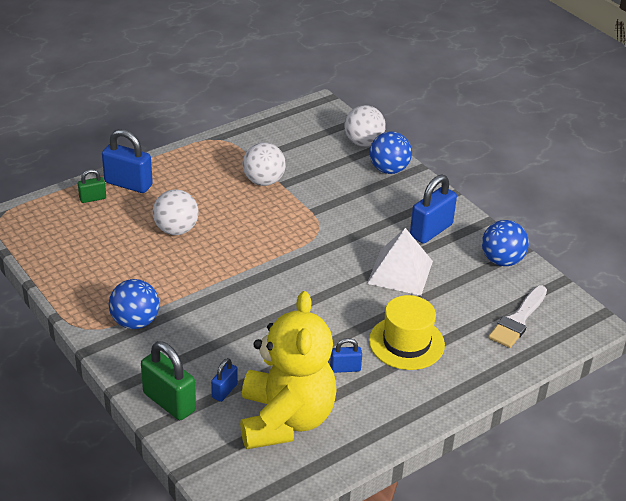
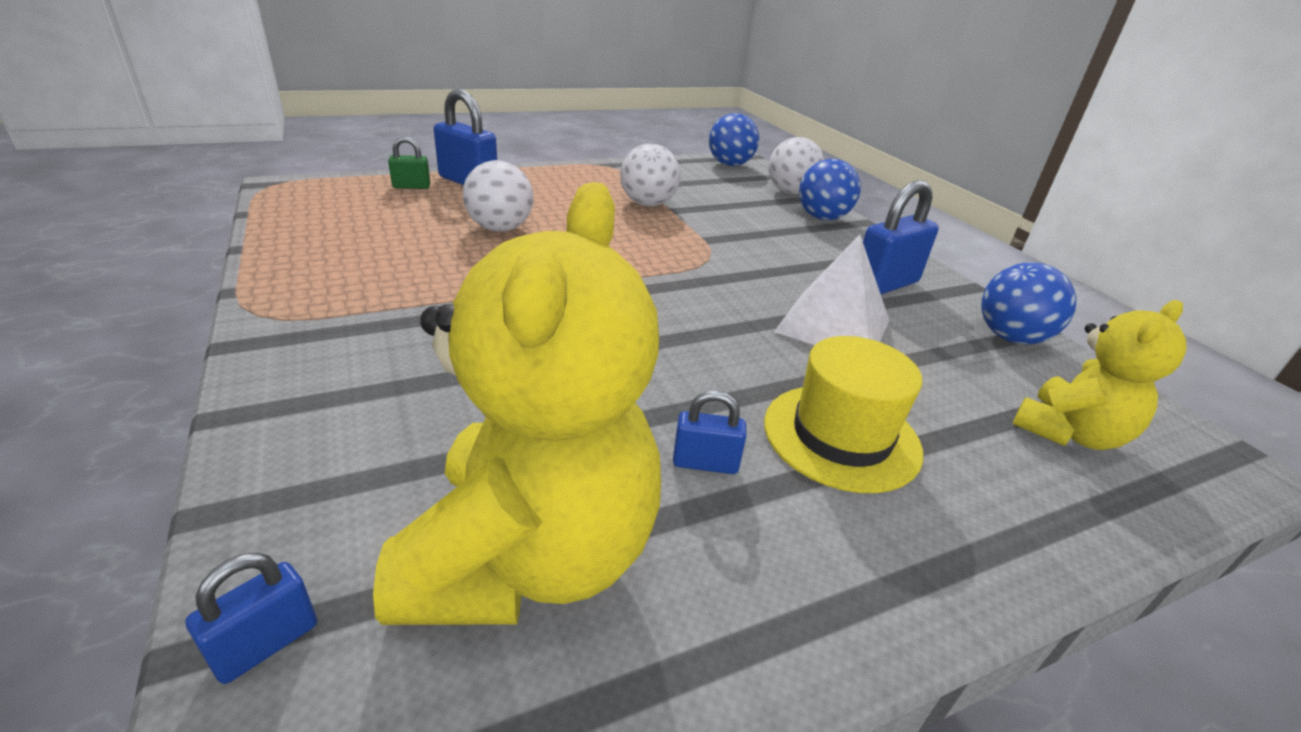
camera: 10 degrees right, 5 degrees down
blue ball [109,279,159,329] -> blue ball moved to [709,113,759,166]
green padlock [141,341,196,420] -> none
blue padlock [211,358,238,402] -> blue padlock moved to [185,553,317,684]
white brush [488,286,547,348] -> yellow teddy bear [1013,300,1187,450]

